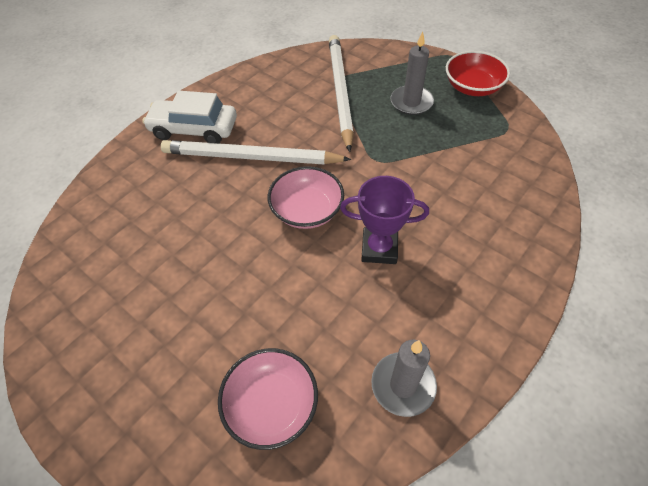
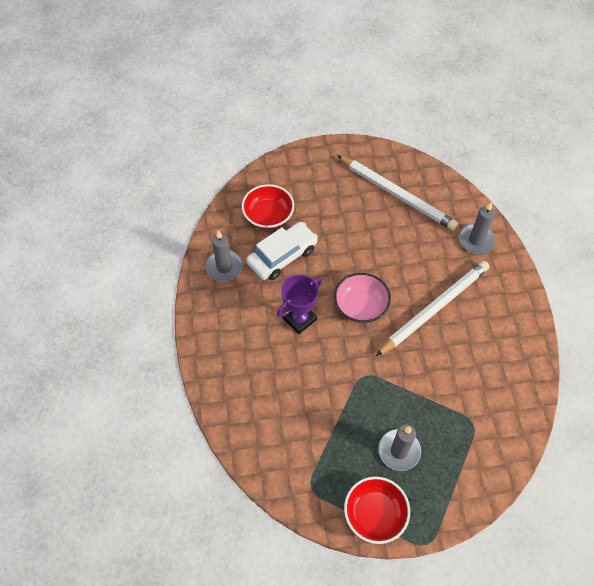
camera: 130 degrees right, 5 degrees up
white car [142,91,237,143] -> white car moved to [246,222,318,280]
pink bowl [218,348,318,450] -> red bowl [242,184,294,229]
white pencil [329,35,354,152] -> white pencil moved to [337,155,458,231]
none -> grey candle [459,202,496,254]

